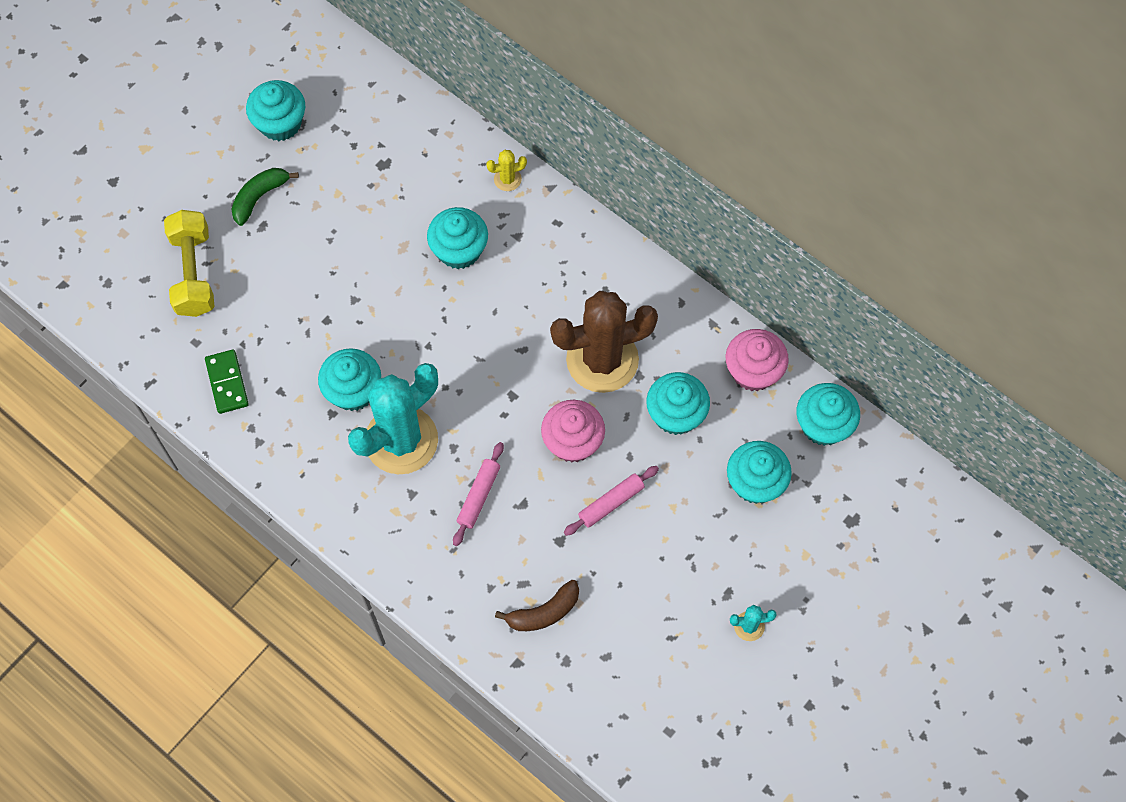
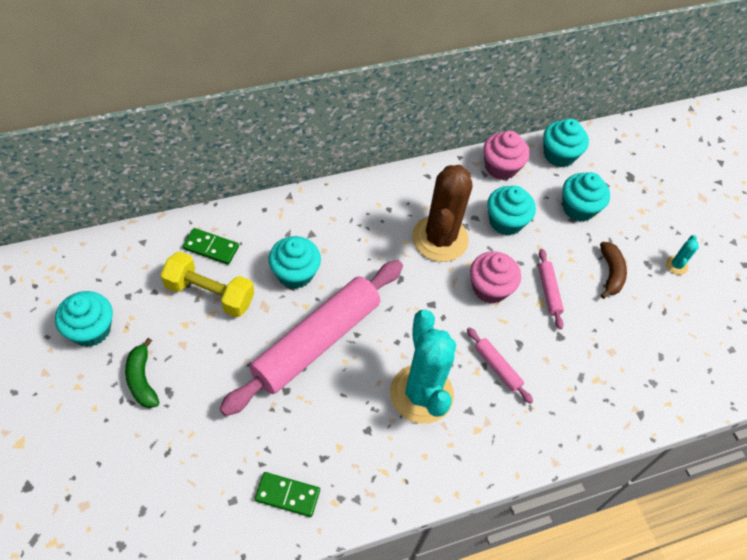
camera: 65 degrees left, 10 degrees down
yellow dumbbell [164,210,215,317] -> yellow dumbbell moved to [161,252,254,317]
turquoise cupcake [318,348,381,411] -> none
yellow cactus [486,150,527,191] -> none
brown banana [495,580,579,631] -> brown banana moved to [600,242,627,299]
none -> green domino [183,228,239,265]
none -> pink rolling pin [219,260,403,416]

